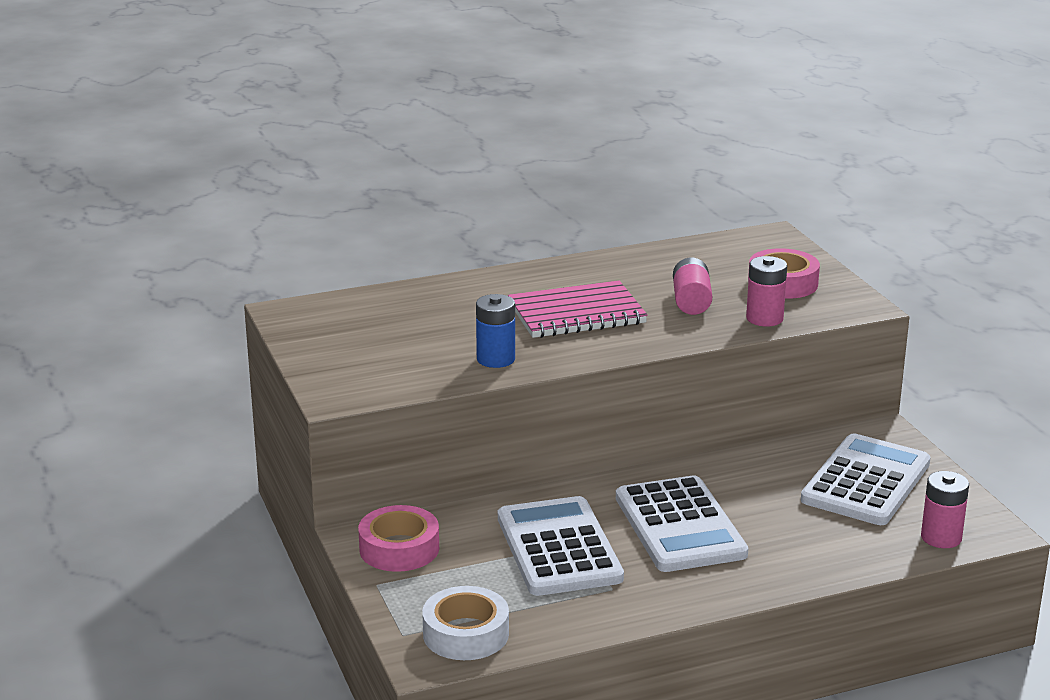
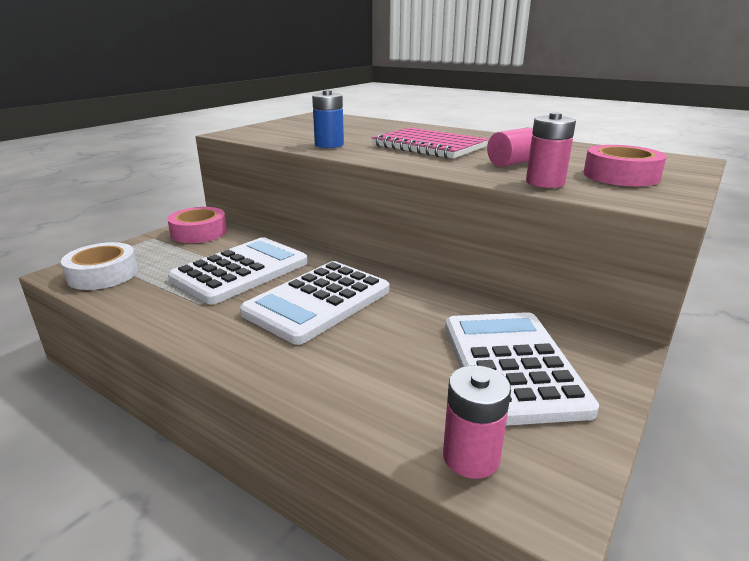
camera: 55 degrees right, 0 degrees up
white calculator [801,433,931,525] -> white calculator turned 90 degrees counterclockwise [445,312,599,426]

